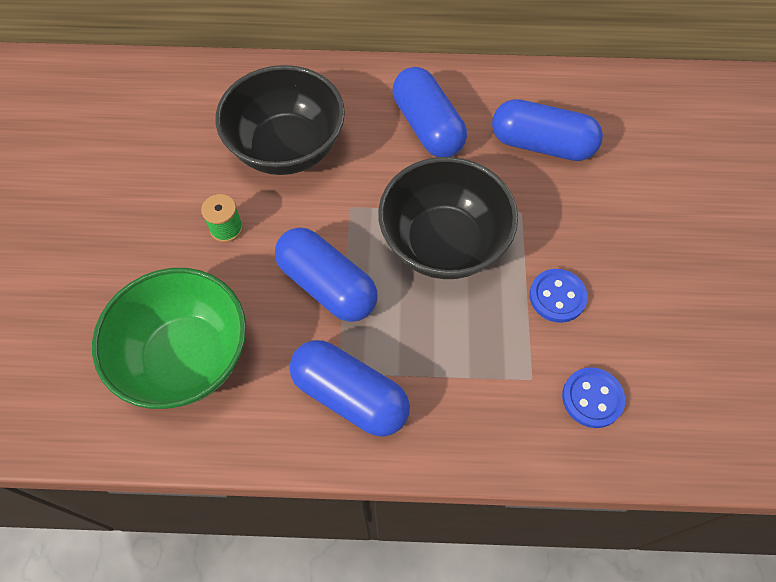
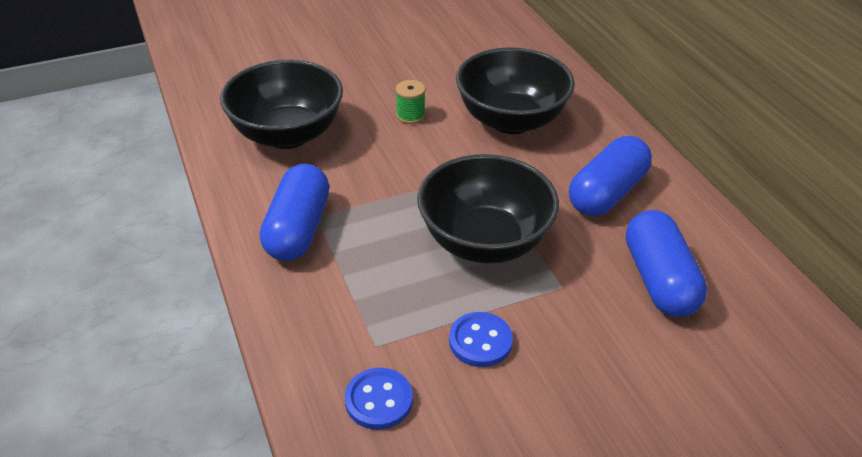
camera: 65 degrees right, 20 degrees down
green bowl [92,268,246,409] -> black bowl [220,60,343,149]
blue capsule [275,227,378,322] -> none

